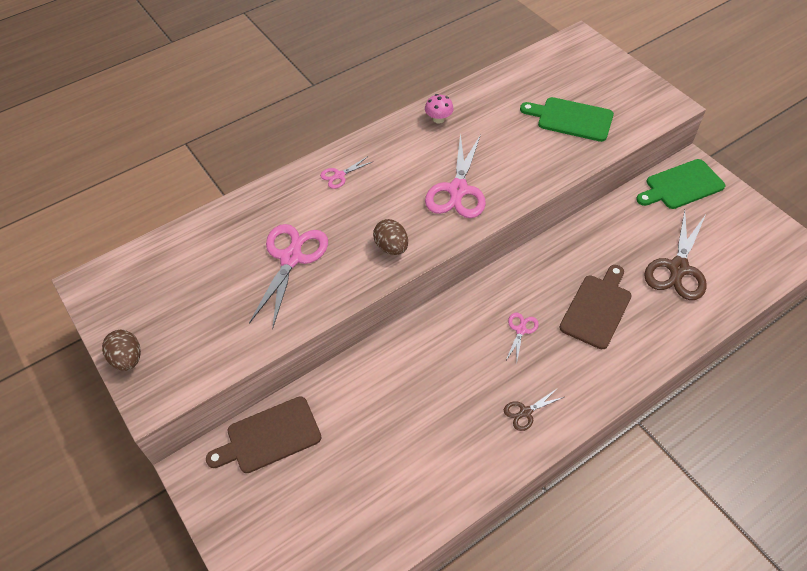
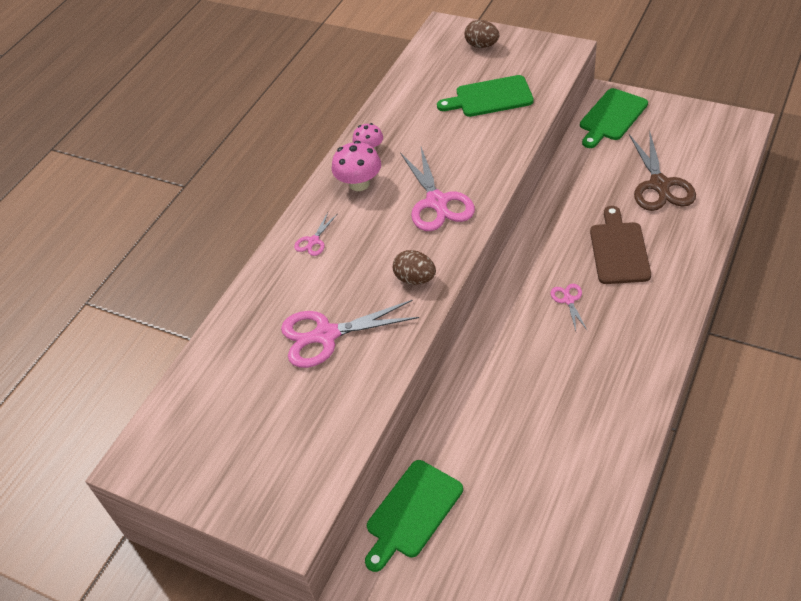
camera: 25 degrees left, 5 degrees down
brown egg [102,330,141,371] -> brown egg moved to [465,20,499,48]
brown cutting board [206,396,322,473] -> green cutting board [365,460,463,572]
pink scissors [249,224,328,330] -> pink scissors turned 90 degrees counterclockwise [281,300,419,368]
brown scissors [504,388,564,431] -> none
none -> pink mushroom [332,141,381,191]

